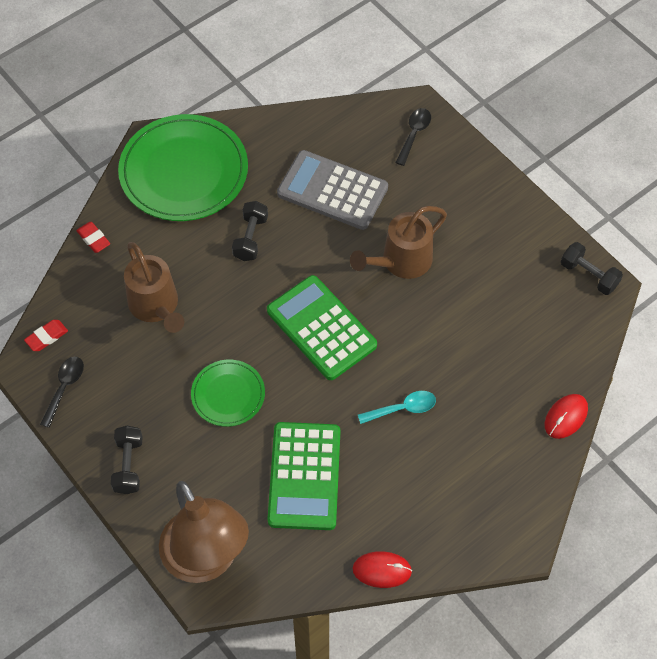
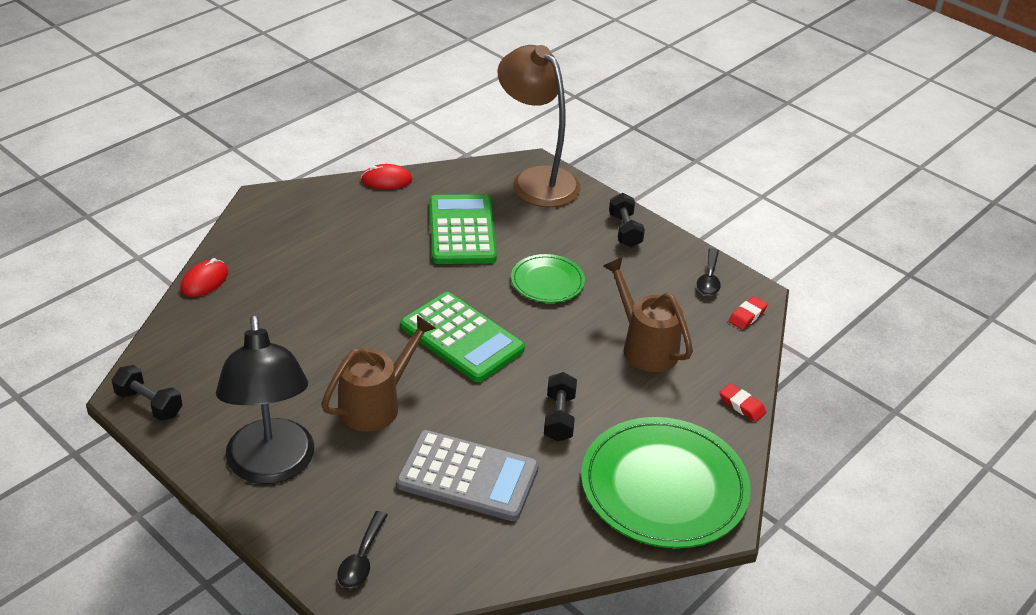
camera: 170 degrees right, 20 degrees down
turquoise spoon [358,391,436,424] -> none
none -> black lamp [216,315,314,484]

